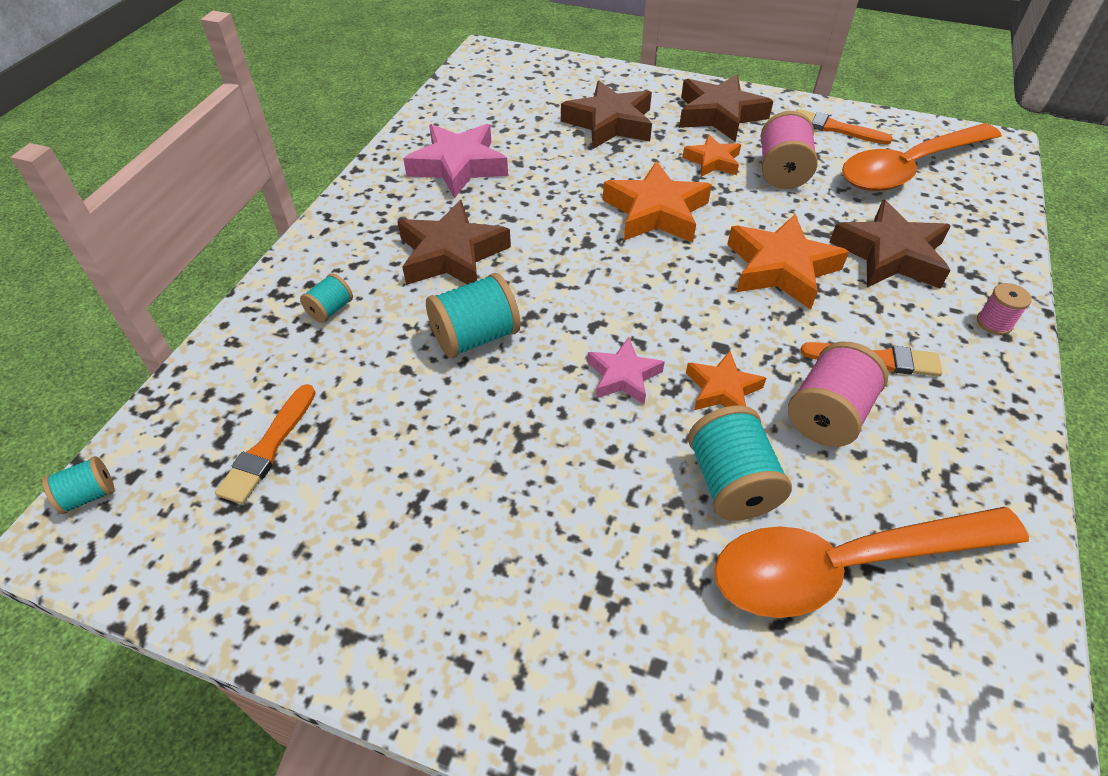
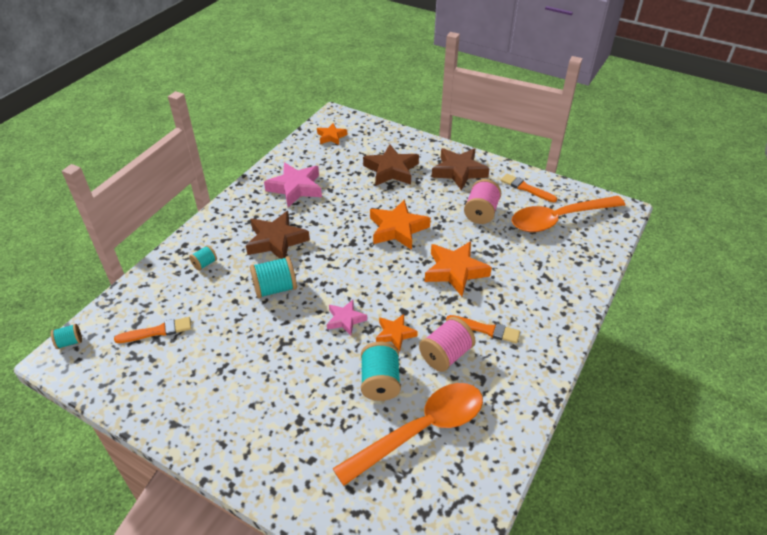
camera: 10 degrees right, 5 degrees down
orange brush [215,384,316,504] -> orange brush turned 135 degrees counterclockwise [114,317,192,343]
orange star [682,134,741,177] -> orange star moved to [317,123,347,145]
orange spoon [714,507,1029,618] -> orange spoon turned 150 degrees clockwise [332,383,483,486]
brown star [829,200,951,289] -> none
pink spool [977,283,1032,335] -> none

